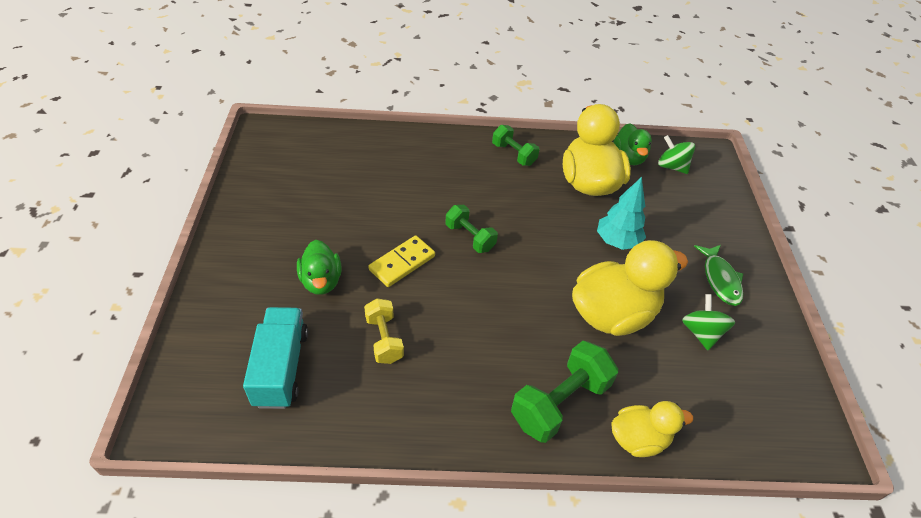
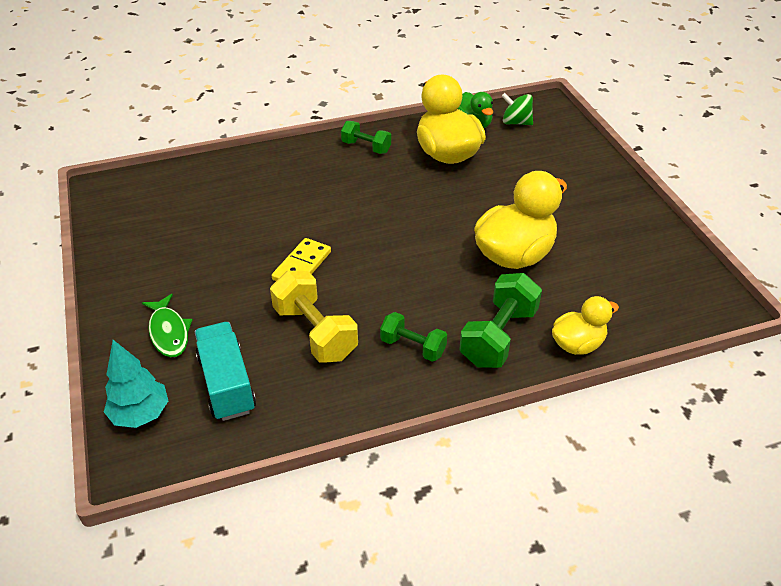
camera: 15 degrees left, 5 degrees down
green duck [297,240,342,295] -> none
yellow dumbbell [364,298,404,364] -> yellow dumbbell [270,271,358,363], size x1.62
green dumbbell [446,205,498,253] -> green dumbbell moved to [380,312,447,362]
turquoise tree [597,177,646,250] -> turquoise tree moved to [104,340,168,428]
green spinning top [682,294,735,350] -> none
green fish [694,245,743,306] -> green fish moved to [142,294,193,357]

